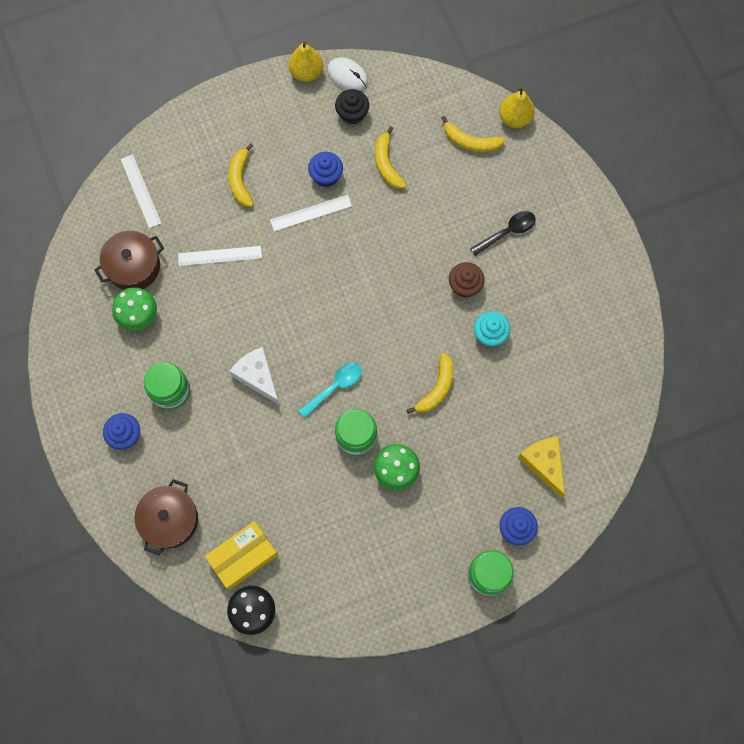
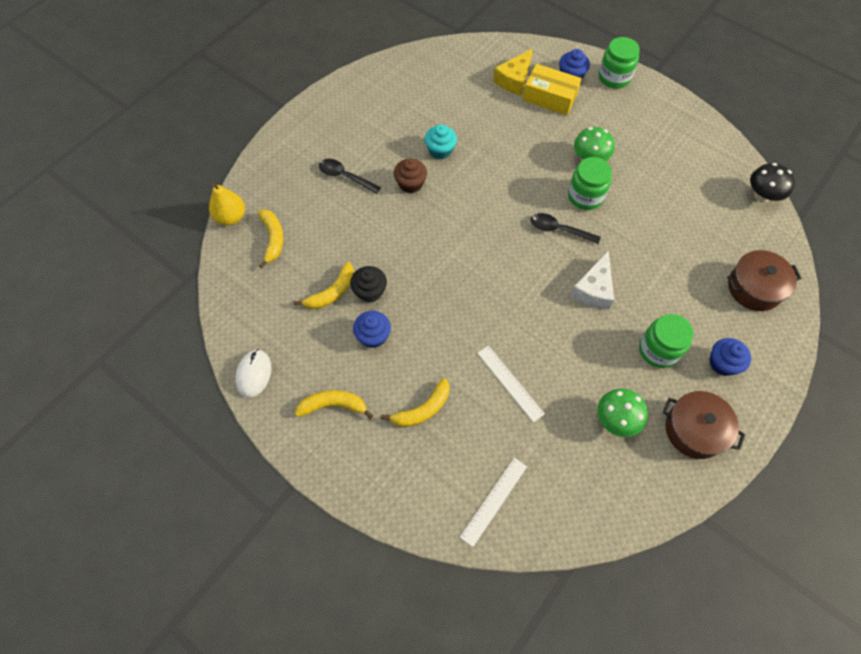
camera: 120 degrees left, 10 degrees down
brown pot [95,231,164,290] -> brown pot moved to [663,391,745,459]
yellow box [205,521,278,590] -> yellow box moved to [523,64,582,115]
white ruler [270,195,352,231] -> none
yellow pear [289,42,323,82] -> none
turquoise spoon [298,363,362,418] -> black spoon [530,213,601,244]
black cupcake [335,89,369,125] -> black cupcake moved to [350,266,387,303]
yellow banana [407,353,454,414] -> yellow banana moved to [295,390,373,419]

